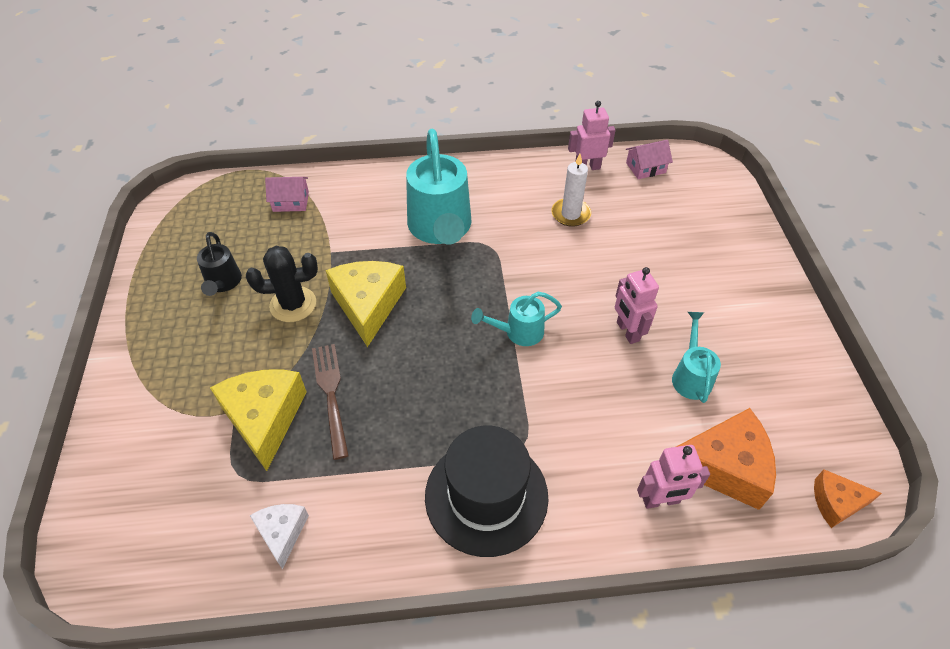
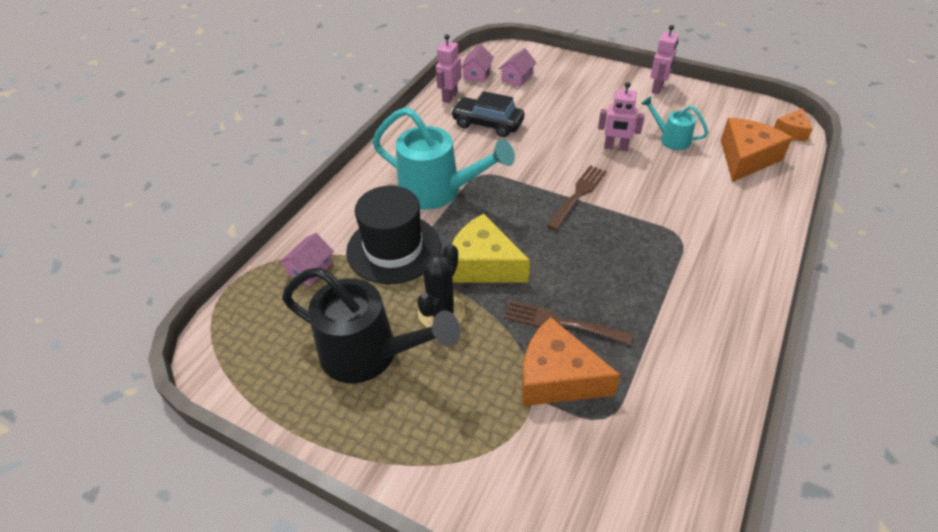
camera: 55 degrees left, 5 degrees down
black watering can [197,232,242,296] -> black watering can [282,267,460,383], size x1.94
yellow cheese [210,369,307,471] -> orange cheese [522,317,621,406]
white cheese [250,504,309,569] -> none
black hat [425,425,548,557] -> black hat moved to [346,186,441,284]
turquoise watering can [471,292,562,346] -> brown fork [547,165,607,230]
white candle [551,154,591,227] -> black car [451,91,524,137]
pink robot [637,445,710,509] -> pink robot moved to [650,25,679,94]
none -> pink house [499,48,537,86]

